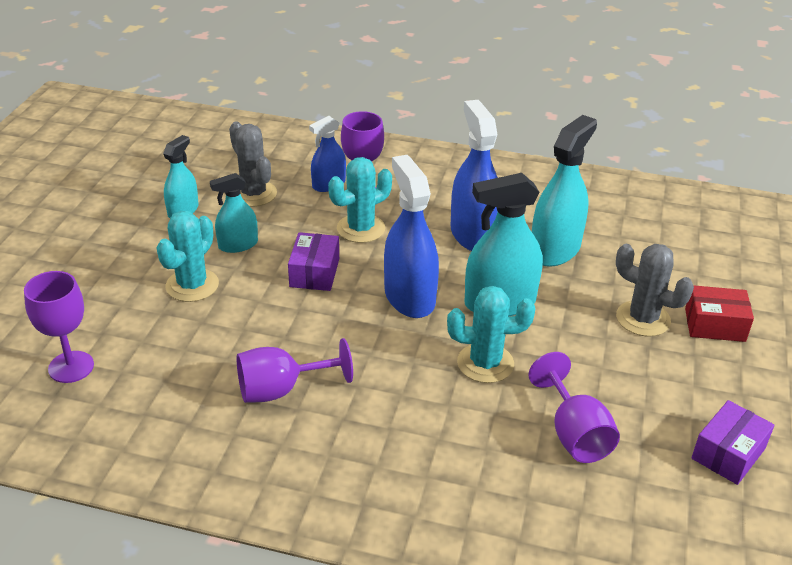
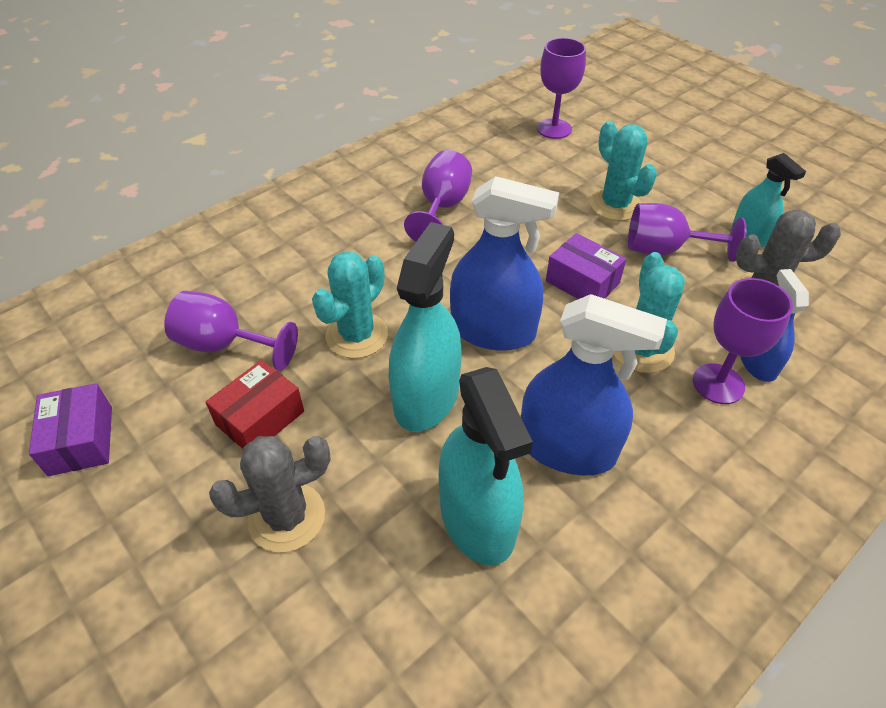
camera: 125 degrees right, 10 degrees up
turquoise spray bottle [210,173,258,253] -> purple goblet [628,203,747,262]
red box [685,285,754,342] -> red box moved to [205,360,304,449]

